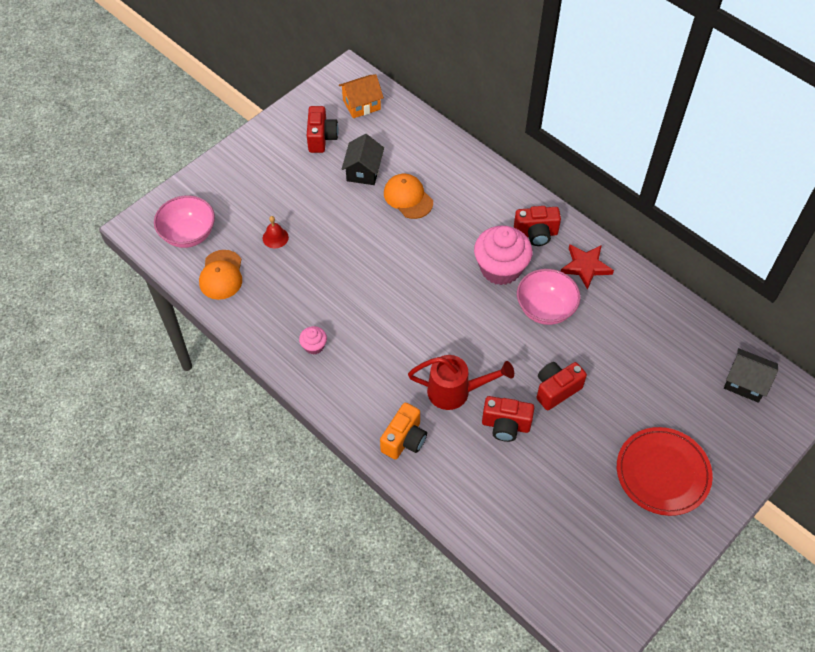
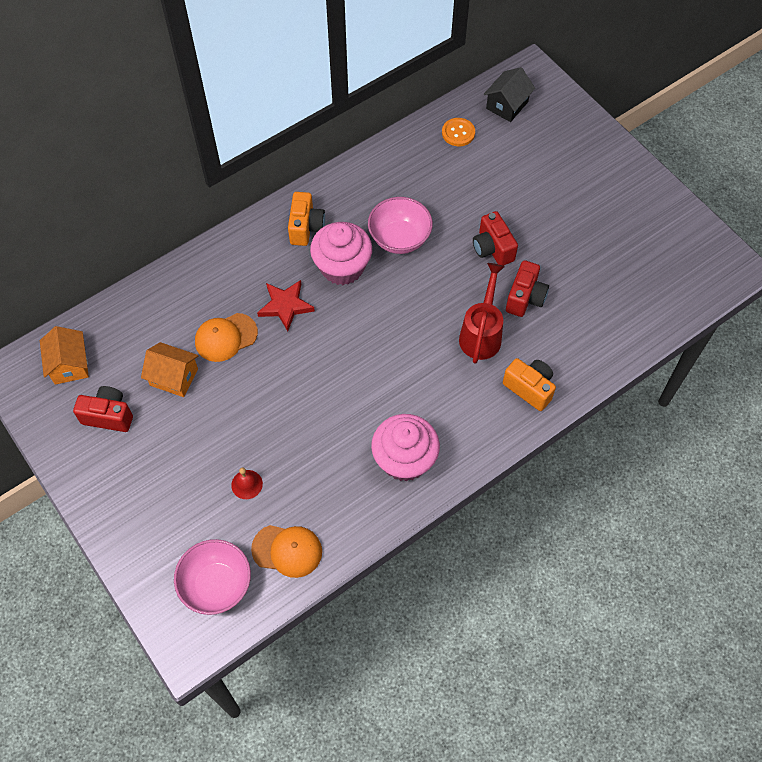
camera: 80 degrees left, 5 degrees up
pink cupcake [299,326,327,355] -> pink cupcake [371,414,440,481], size x2.17
black house [342,134,384,185] -> orange house [141,342,199,397]
red camera [514,206,561,246] -> orange camera [288,192,325,246]
red star [561,244,614,290] -> red star moved to [257,280,315,331]
red plate [617,427,713,516] -> none
none -> orange button [442,118,475,146]

